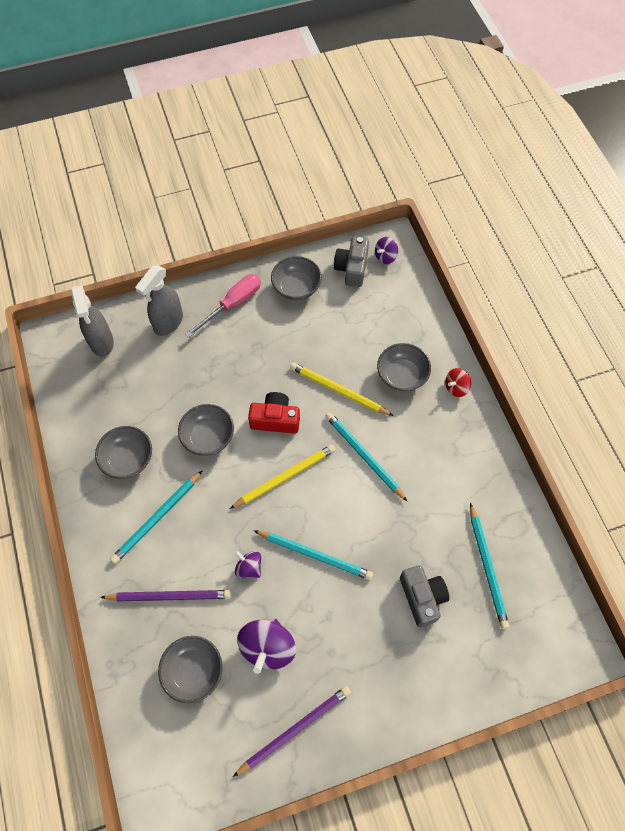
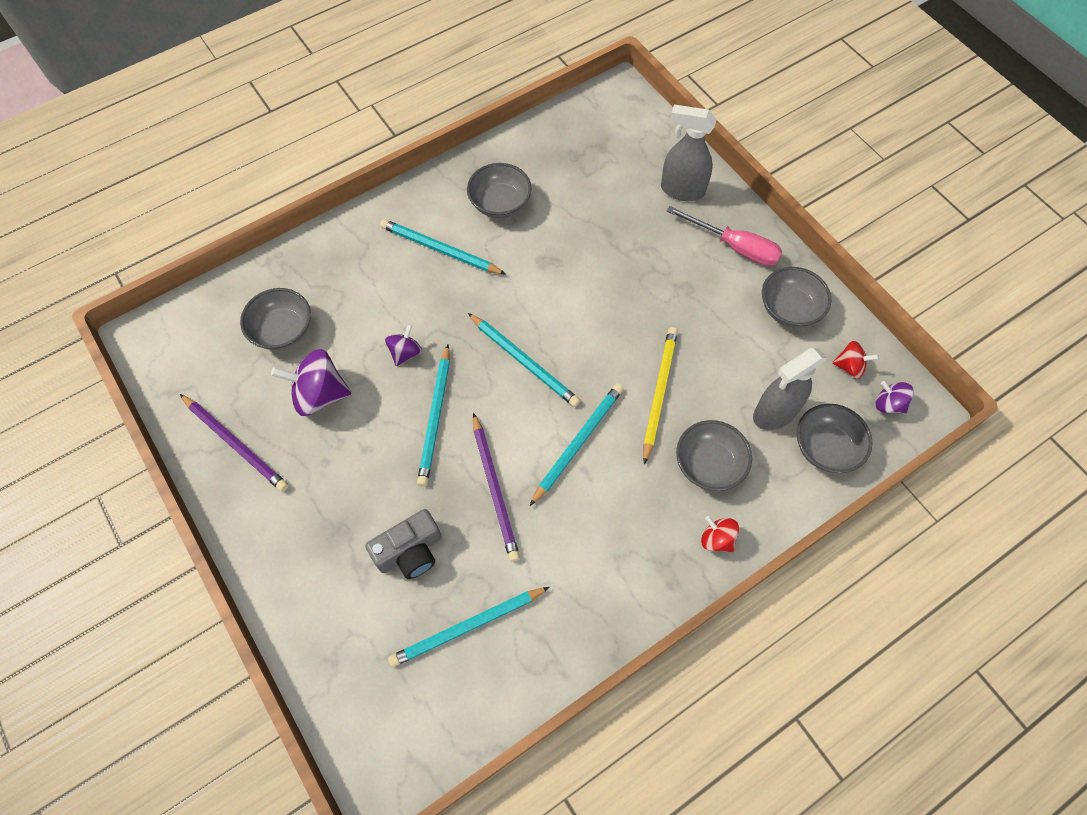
camera: 75 degrees right, 0 degrees up
grey spray bottle [71,285,114,357] -> grey spray bottle moved to [753,348,827,430]
purple pencil [100,590,232,601] -> purple pencil moved to [473,413,520,562]
grey bowl [178,404,234,456] -> grey bowl moved to [797,404,873,473]
yellow pencil [229,444,336,509] -> turquoise pencil [468,313,580,407]
red camera [248,392,300,434] -> none
grey camera [334,237,369,287] -> red spinning top [832,341,879,379]

